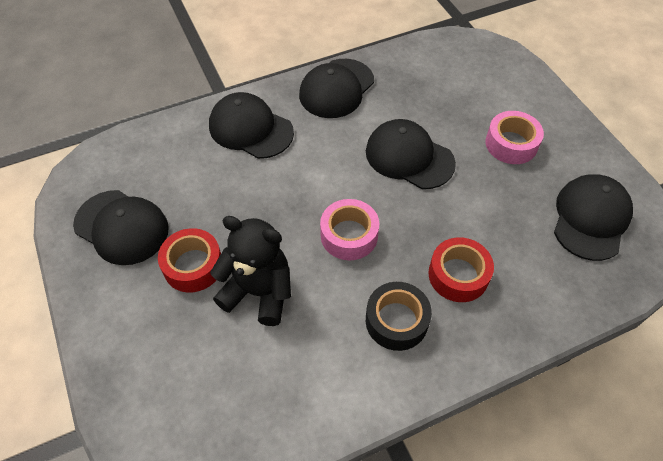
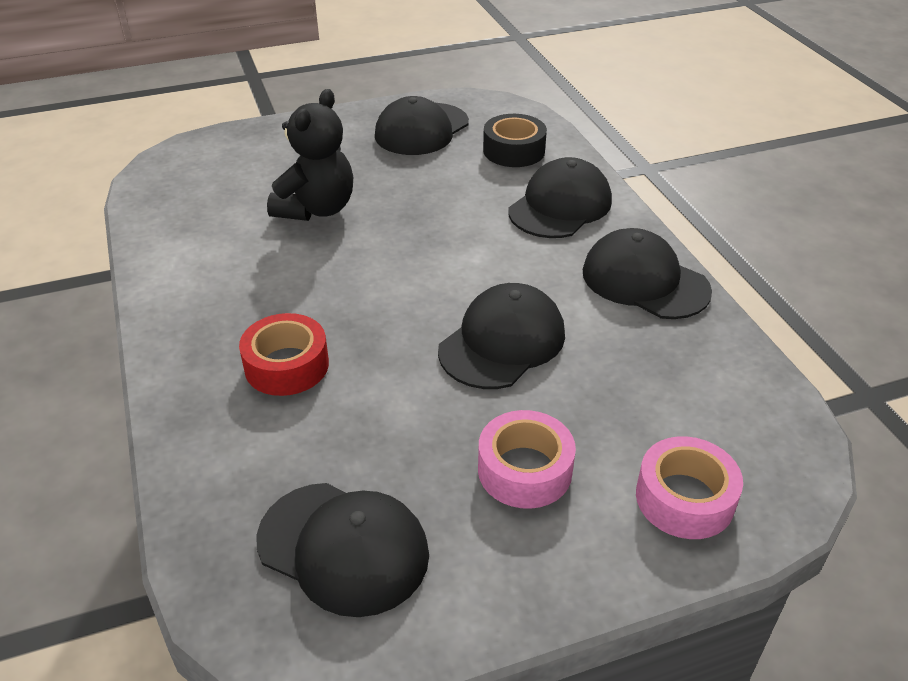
camera: 95 degrees right, 15 degrees down
red tape [158,228,221,292] -> none
pink tape [320,199,379,260] -> pink tape moved to [636,436,743,539]
black tape [366,282,432,351] -> black tape moved to [483,114,547,167]

